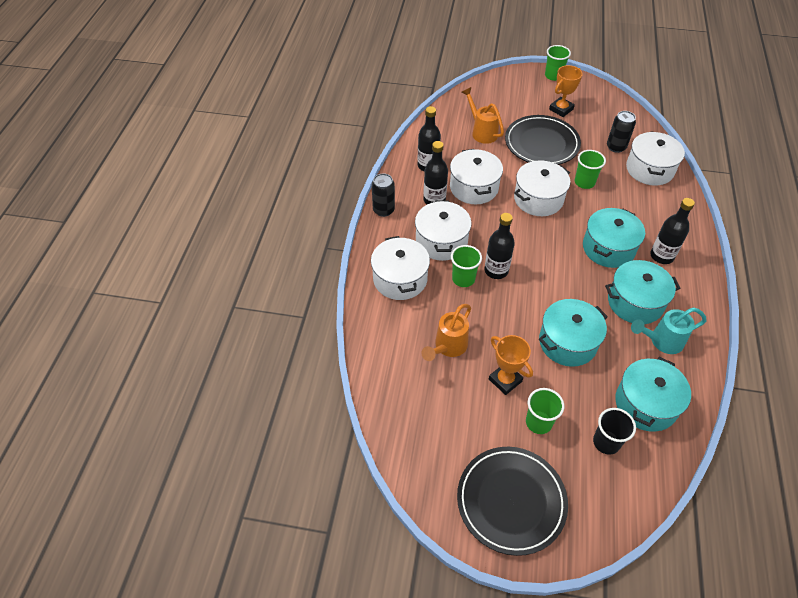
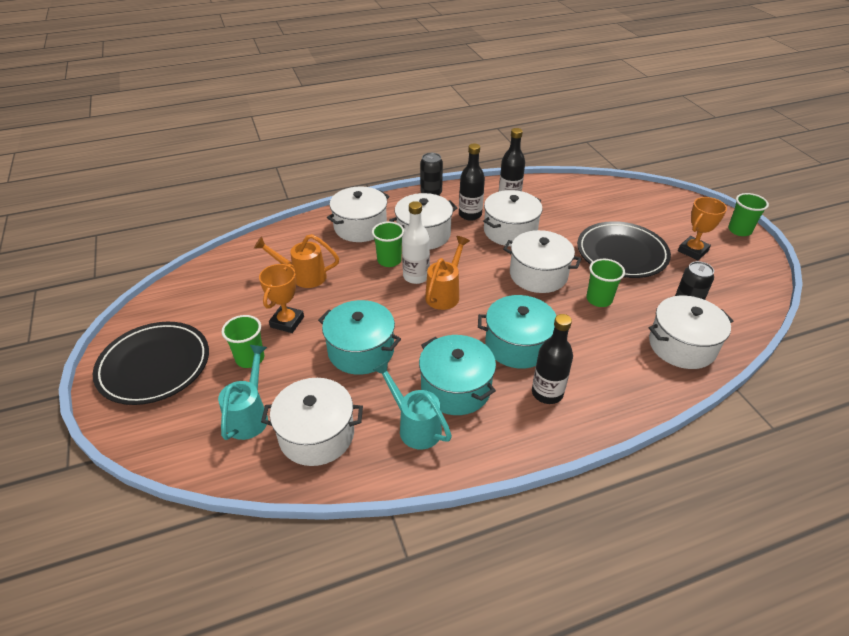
camera: 60 degrees right, 10 degrees down
orange watering can [462,87,504,144] -> orange watering can moved to [425,236,470,310]
black bottle [484,213,515,279] -> white bottle [402,201,430,284]
orange trophy [549,65,583,117] -> orange trophy turned 60 degrees counterclockwise [678,197,727,260]
black cup [593,408,636,455] -> turquoise watering can [218,345,268,440]
turquoise pot [615,357,691,432] -> white pot [261,378,363,466]

